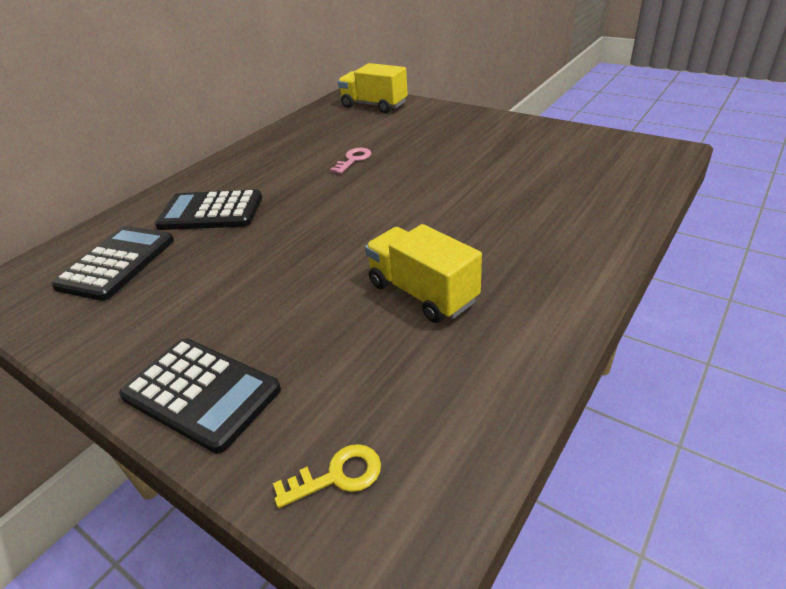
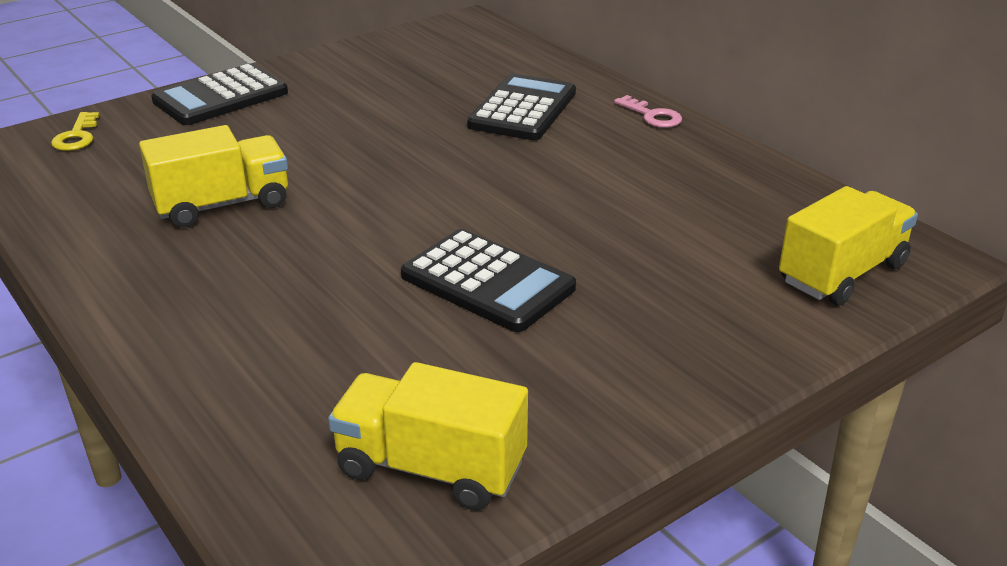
camera: 105 degrees right, 5 degrees down
black calculator [51,226,174,301] -> black calculator moved to [401,229,576,332]
pink key [330,148,371,174] -> pink key moved to [614,95,682,128]
none -> yellow truck [328,362,528,510]

